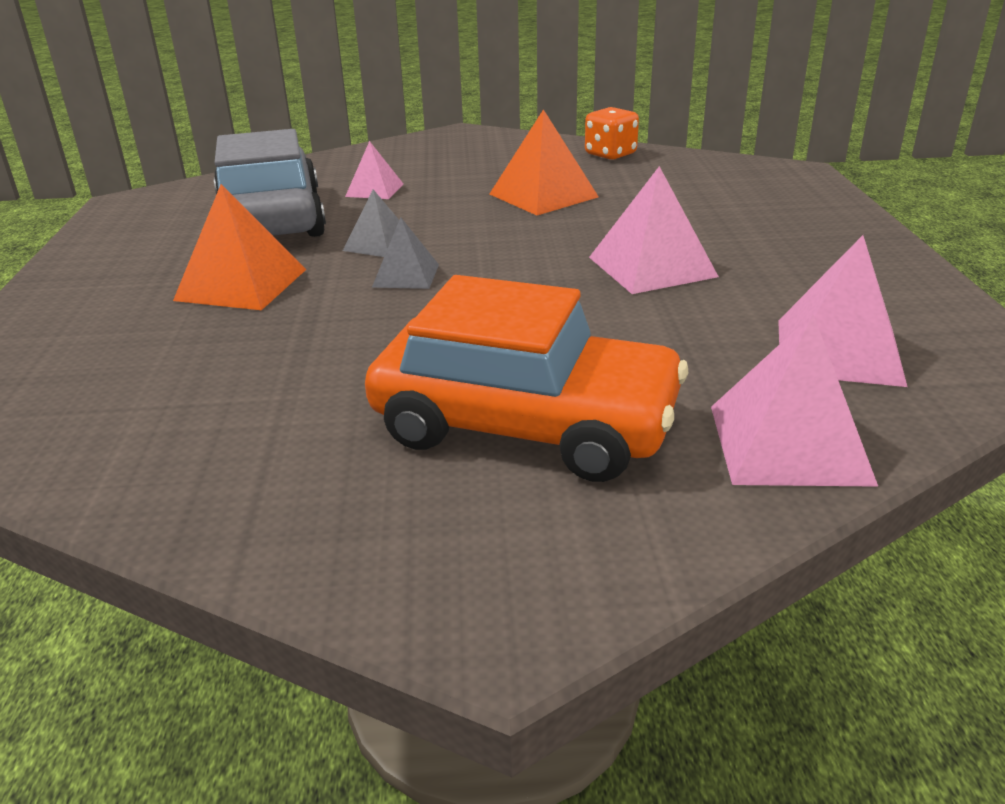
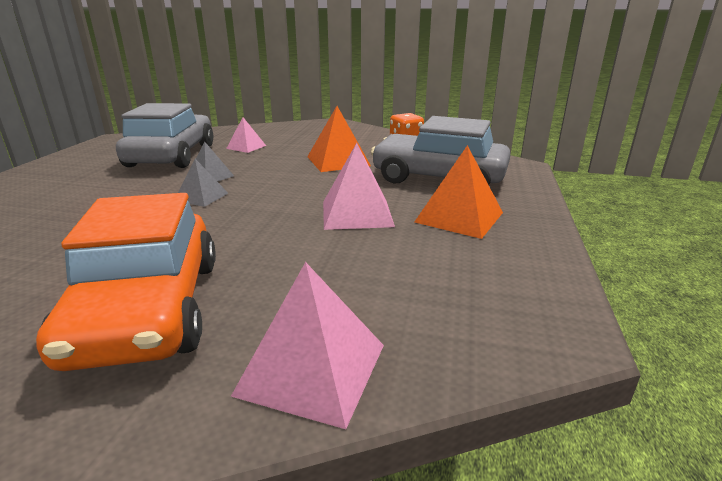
camera: 15 degrees right, 5 degrees down
orange pyramid [173,184,306,310] -> orange pyramid moved to [414,145,503,239]
orange car [365,275,688,482] -> orange car turned 45 degrees clockwise [36,193,216,371]
pink pyramid [778,235,907,387] -> none
none -> grey car [371,116,511,185]

